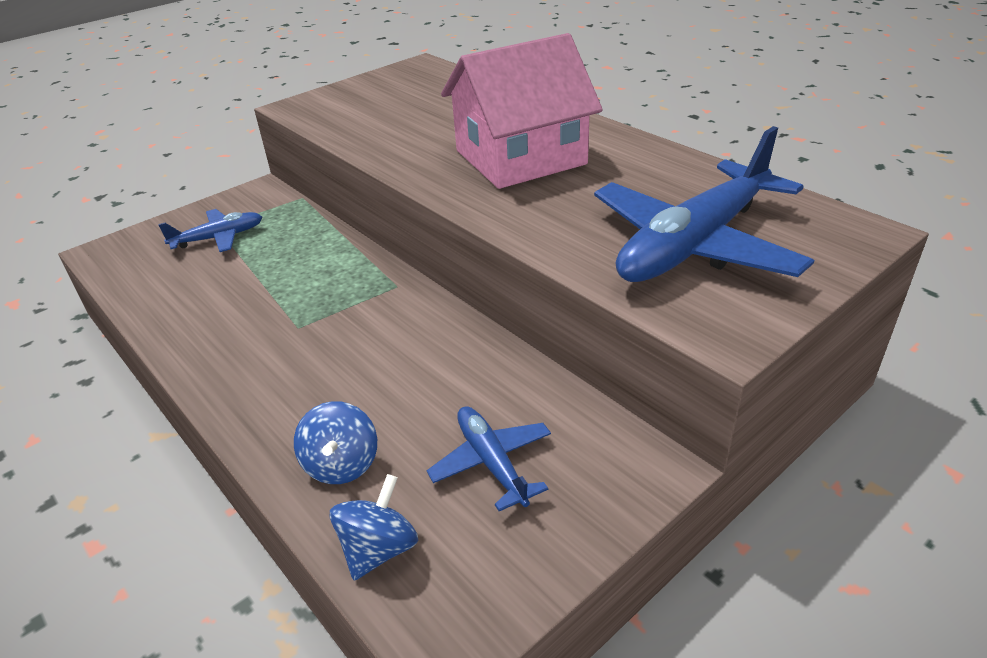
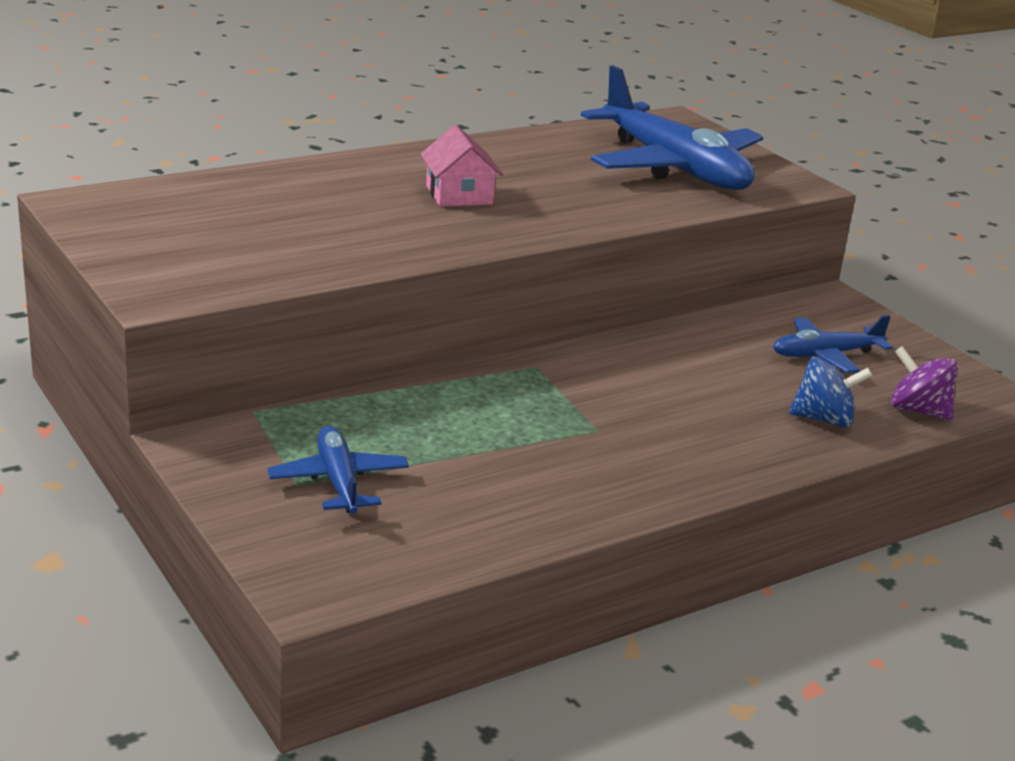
camera: 85 degrees left, 10 degrees down
blue spinning top [330,474,418,581] -> purple spinning top [891,346,958,421]
pink house [441,33,603,189] -> pink house [420,125,503,207], size x0.48

